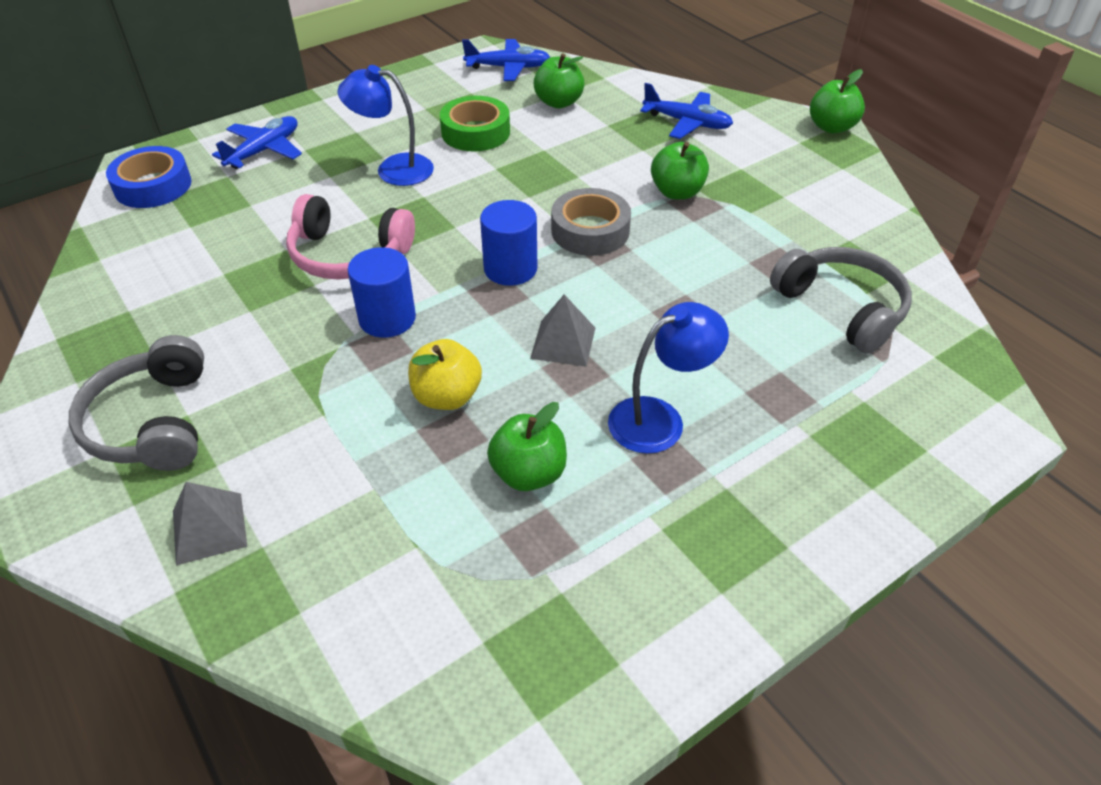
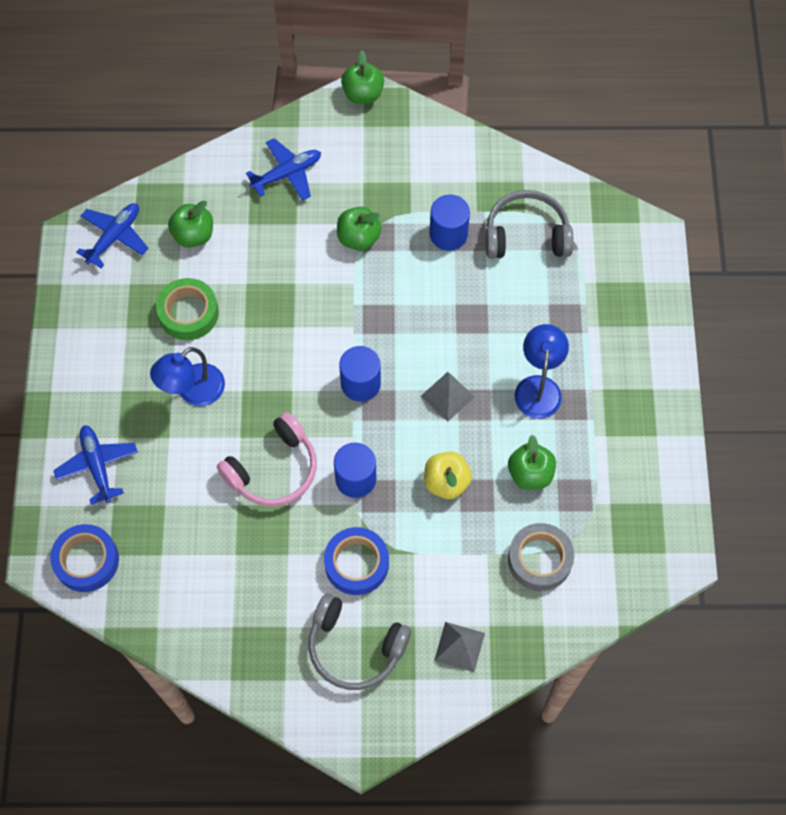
camera: 55 degrees left, 20 degrees up
grey tape [551,188,631,256] -> grey tape moved to [508,523,574,591]
none -> blue tape [324,527,389,595]
none -> blue cylinder [430,195,470,251]

